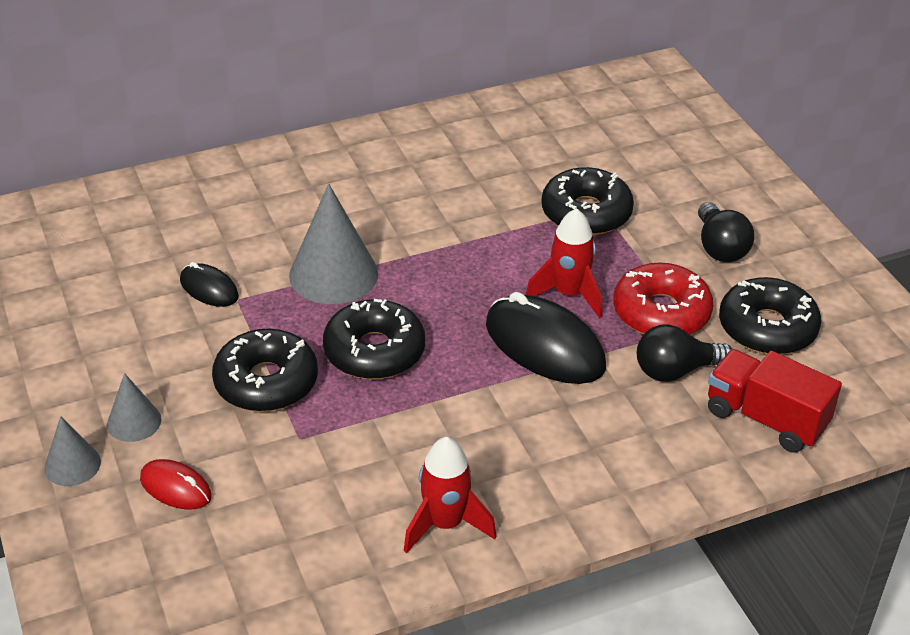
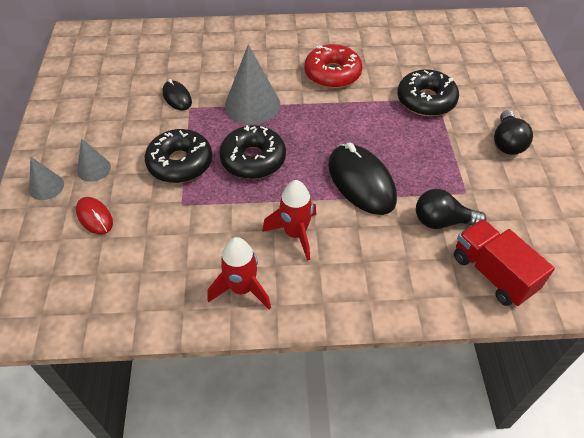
camera: 20 degrees right, 10 degrees up
red rocket [526,208,602,318] -> red rocket moved to [262,180,316,261]
red donut [613,262,713,335] -> red donut moved to [304,44,362,88]
black donut [719,277,821,355] -> none

